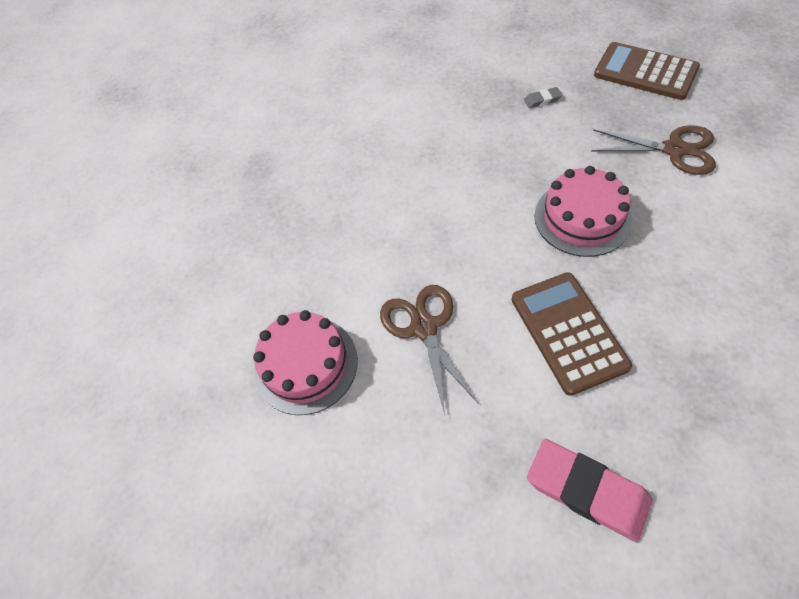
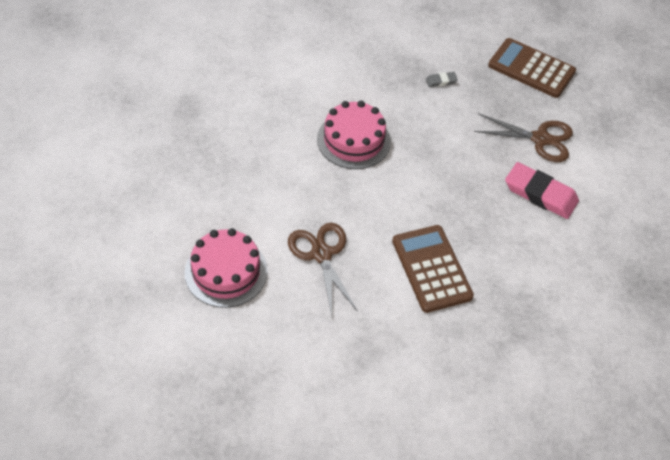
camera: 10 degrees left, 5 degrees down
pink eraser [527,439,652,542] -> pink eraser moved to [505,162,579,219]
pink cake [534,166,632,257] -> pink cake moved to [317,101,391,169]

